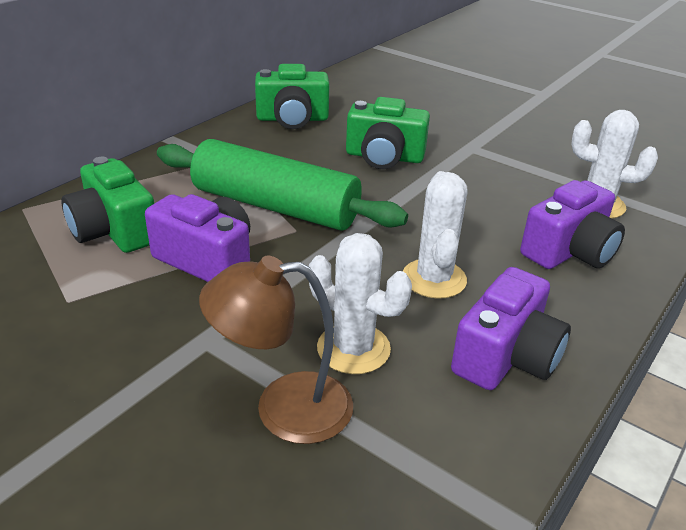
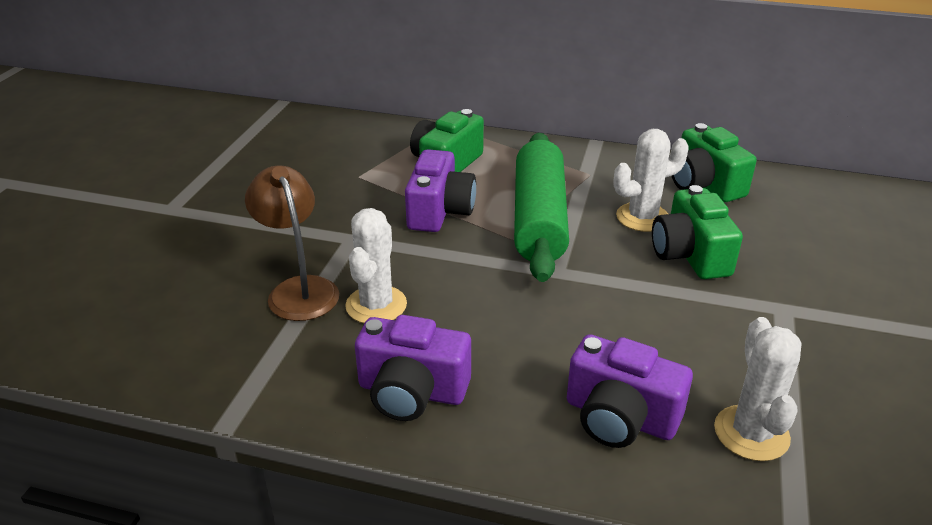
camera: 70 degrees right, 0 degrees up
white cactus [403,171,468,299] -> white cactus moved to [613,129,689,232]

